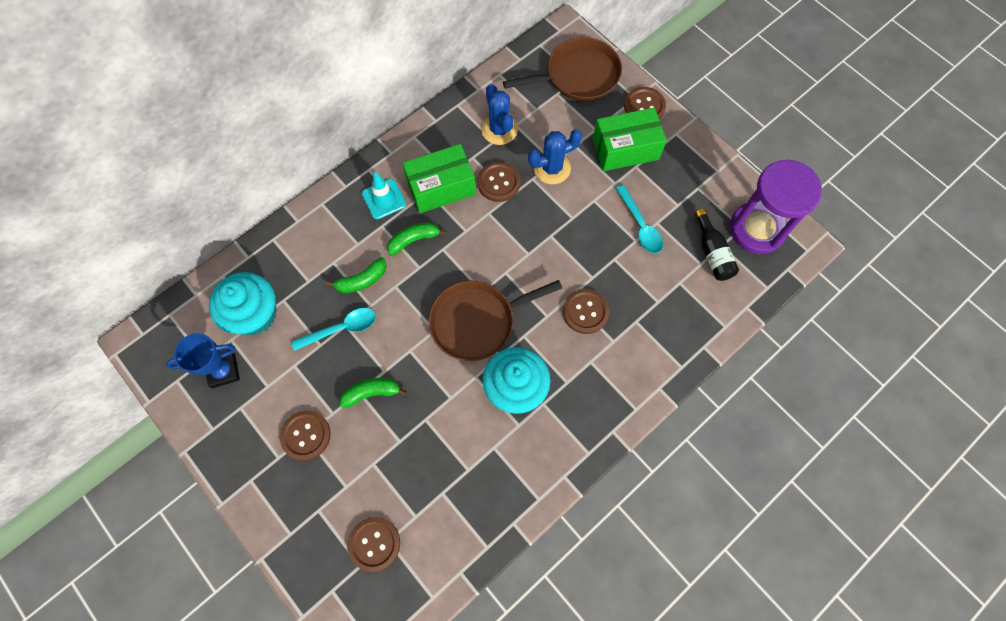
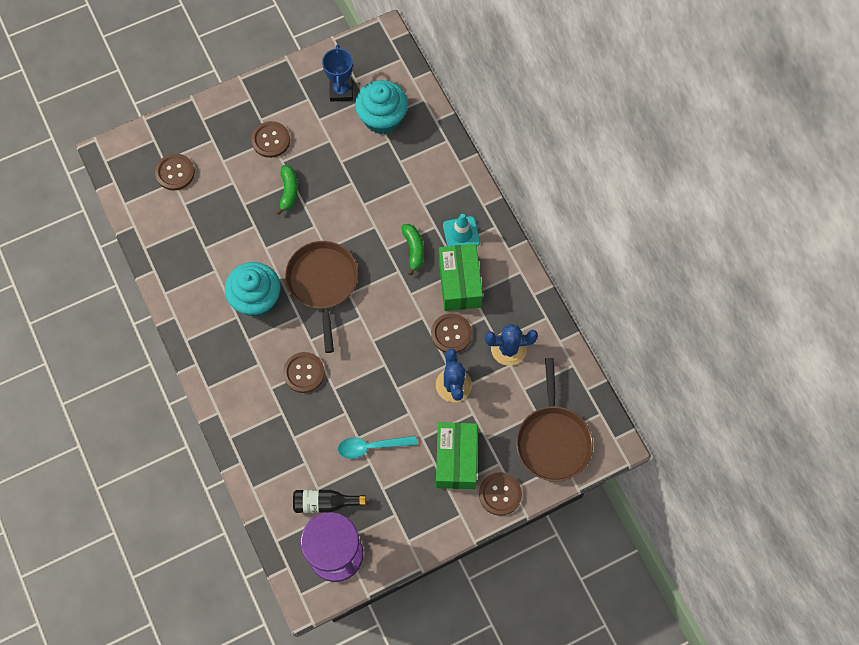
camera: 105 degrees right, 0 degrees up
turquoise spoon [291,308,376,351] -> none
green banana [326,258,387,293] -> none

